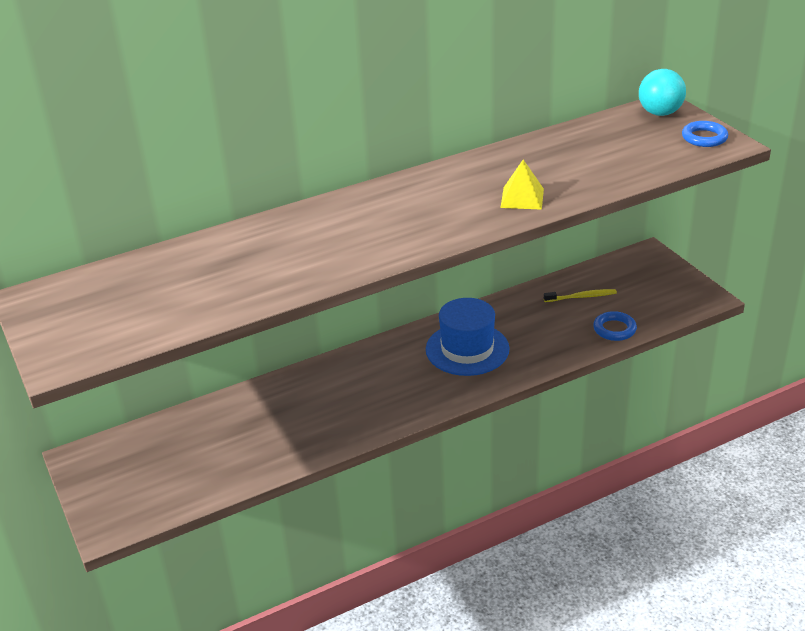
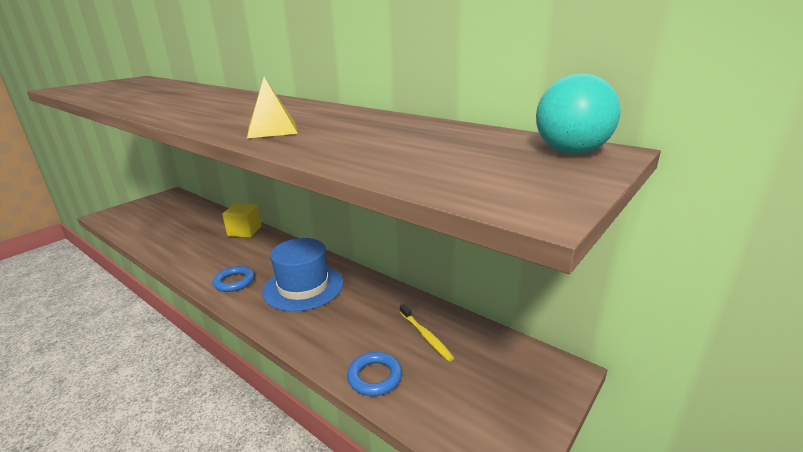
camera: 65 degrees right, 10 degrees down
blue ring [682,121,728,147] -> blue ring moved to [212,266,255,292]
none -> yellow cube [222,203,261,237]

